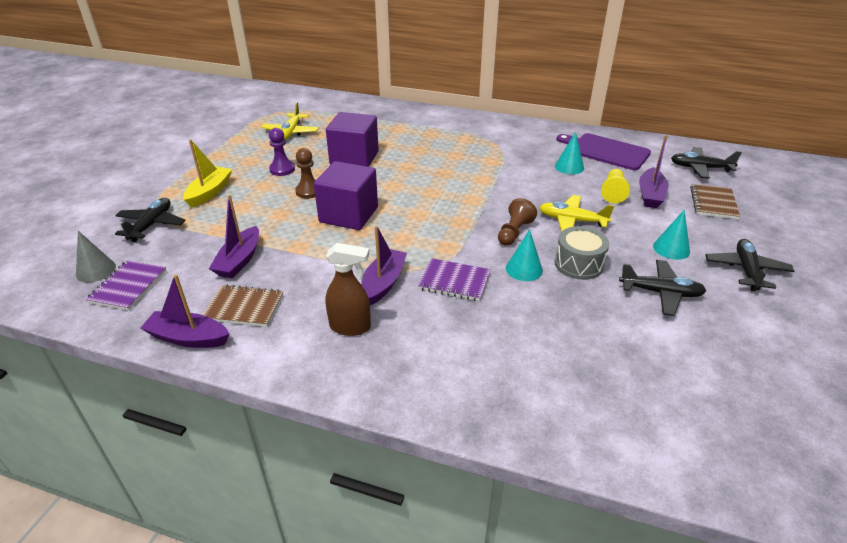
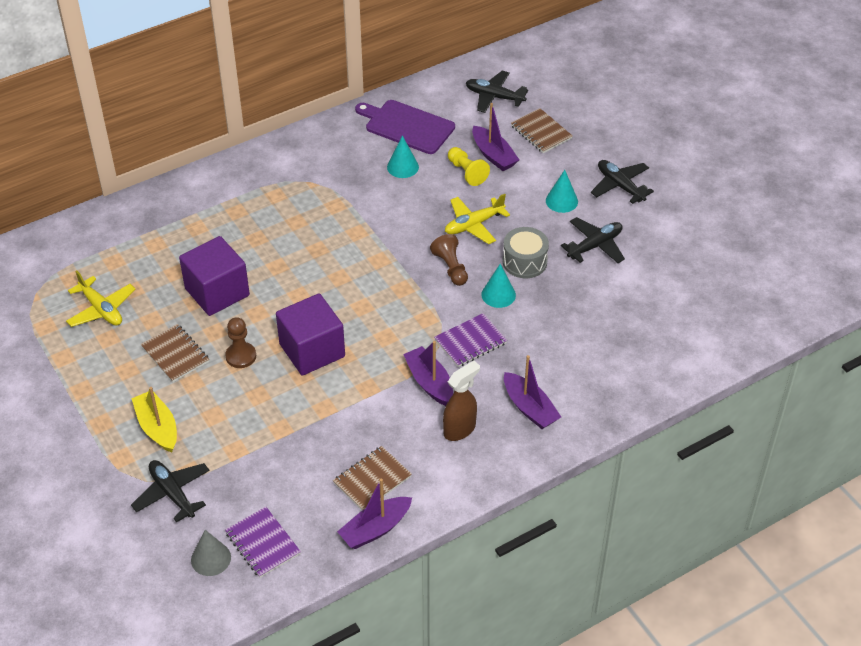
camera: 50 degrees left, 10 degrees up
purple boat [209,195,259,278] -> purple boat moved to [504,355,561,429]
purple pawn [269,128,295,176] -> brown notebook [141,324,209,382]
purple cutting board [556,133,651,170] -> purple cutting board turned 45 degrees clockwise [355,100,455,154]
black plane [671,147,742,179] -> black plane turned 60 degrees clockwise [466,71,528,113]

